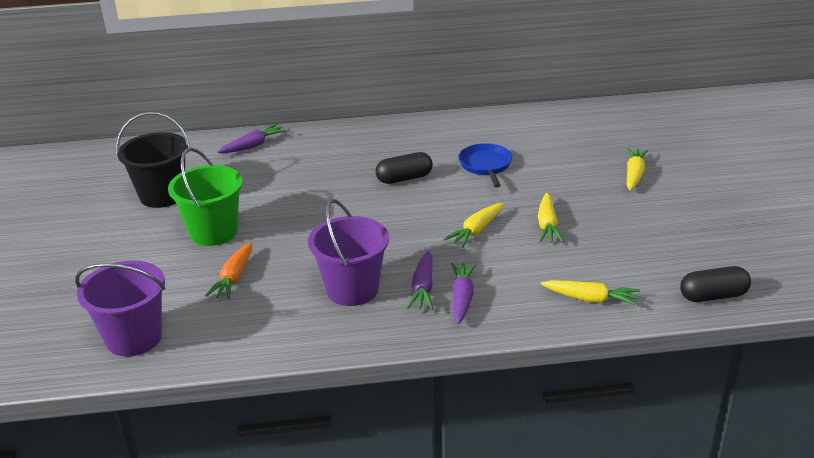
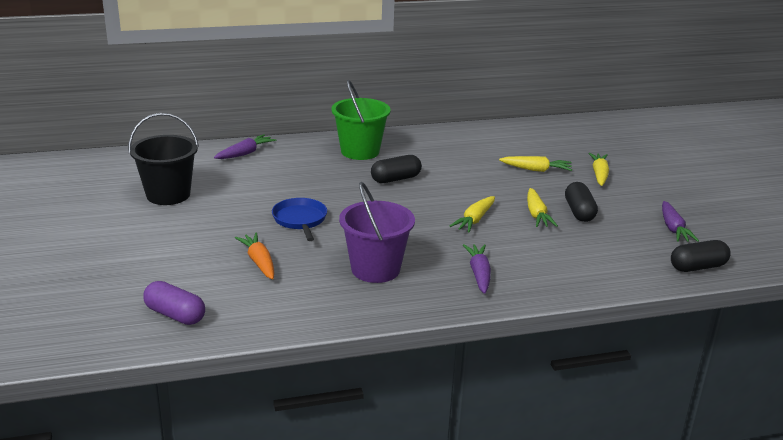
camera: 10 degrees left, 5 degrees down
purple bucket [75,260,166,357] -> purple capsule [143,281,205,325]
green bucket [168,148,243,246] -> green bucket moved to [331,80,391,160]
orange carrot [205,242,252,299] -> orange carrot turned 150 degrees clockwise [235,233,274,280]
purple carrot [407,251,433,310] -> purple carrot moved to [662,201,699,242]
blue pan [458,143,512,188] -> blue pan moved to [272,198,327,241]
yellow carrot [541,280,640,306] -> yellow carrot moved to [499,156,572,172]
none -> black capsule [565,182,598,222]

